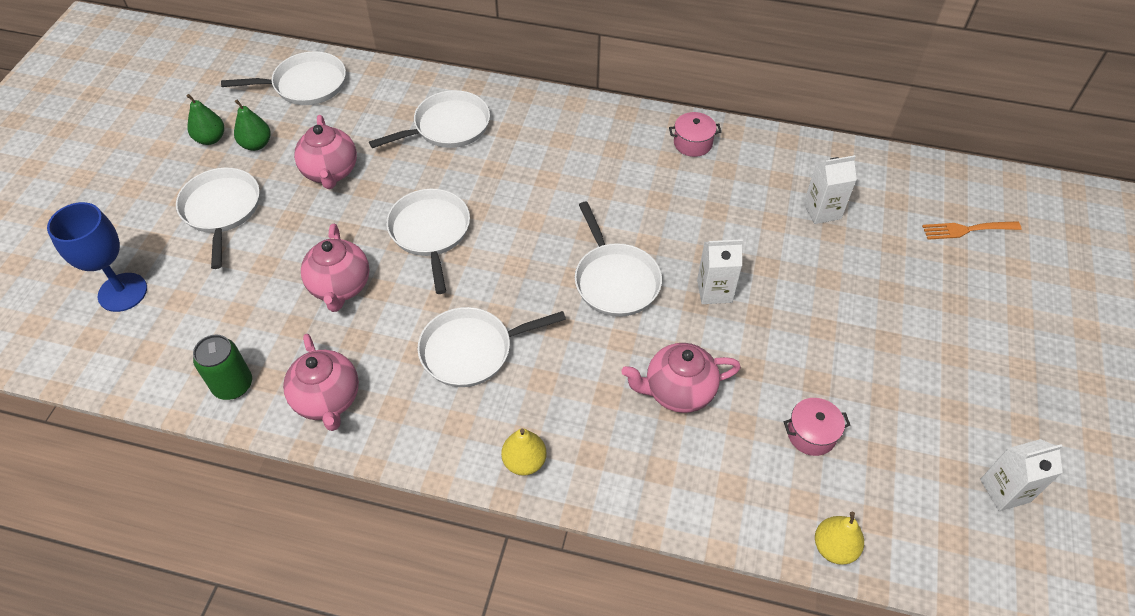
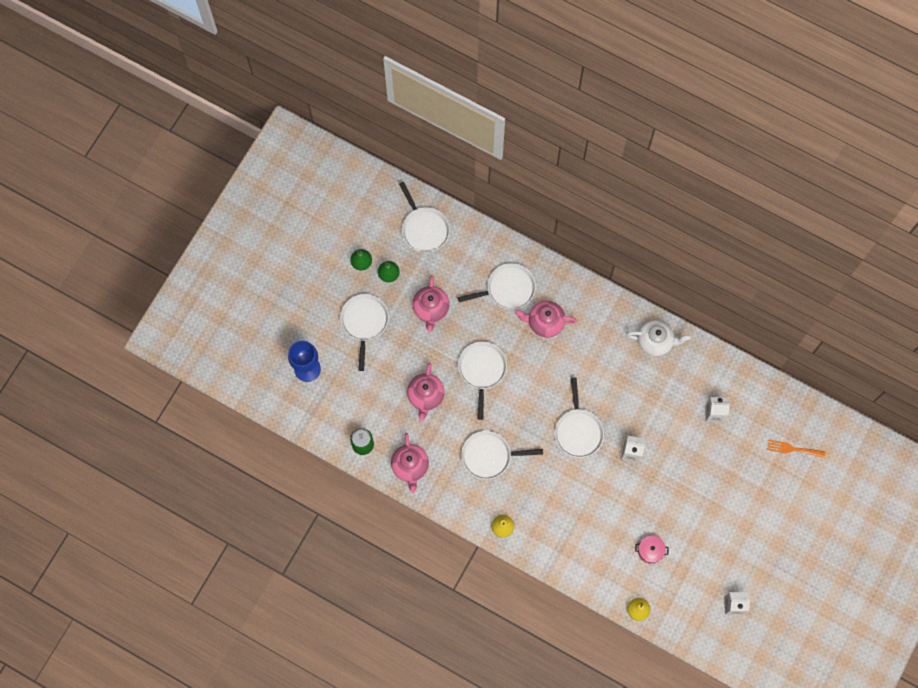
camera: 15 degrees right, 20 degrees up
white pan [221,51,346,105] -> white pan turned 60 degrees clockwise [399,182,450,253]
pink teapot [621,343,741,413] -> pink teapot moved to [515,301,577,338]
pink pot [669,112,721,157] -> white teapot [627,320,691,357]

